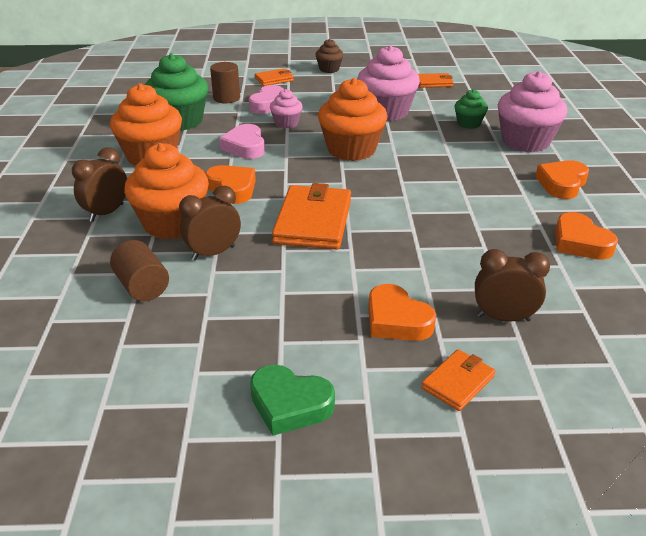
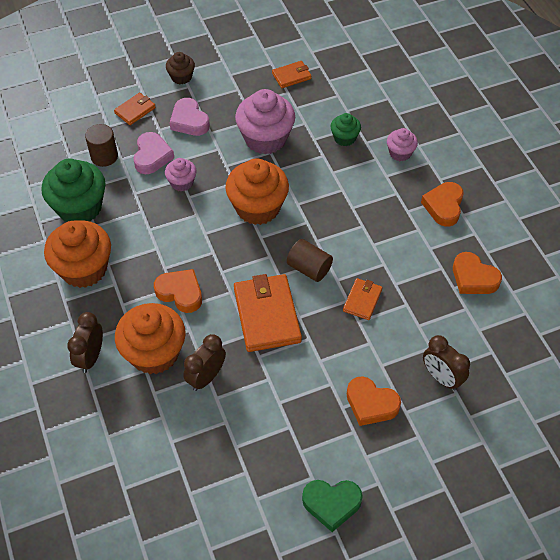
camera: 20 degrees left, 20 degrees up
brown cylinder [110,240,169,301] -> brown cylinder moved to [287,239,333,282]
pink heart [219,124,265,159] -> pink heart moved to [170,98,210,136]
orange wallet [421,349,495,411] -> orange wallet moved to [343,278,382,320]
brown clock [475,249,550,321] -> brown clock turned 120 degrees counterclockwise [423,335,470,390]
pink cupcake [498,71,568,152] -> pink cupcake [387,128,418,161], size x0.52

